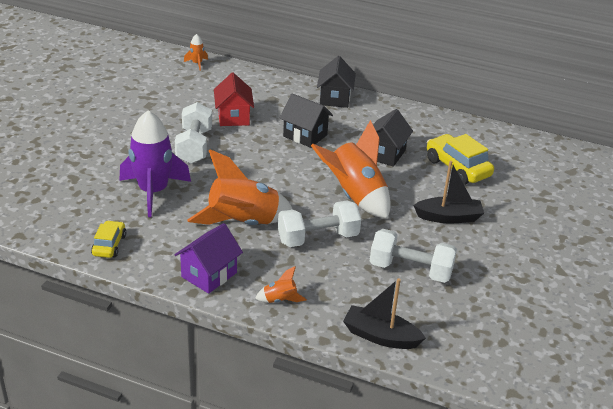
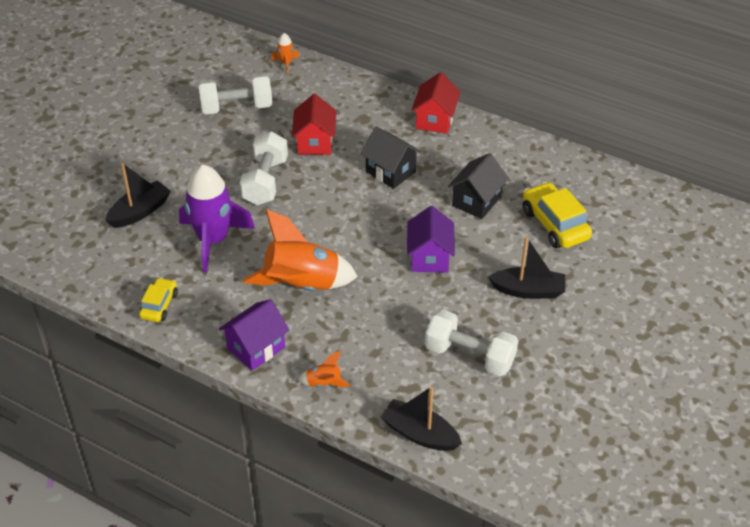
camera: 10 degrees right, 10 degrees up
white dumbbell [278,201,361,247] -> white dumbbell moved to [198,74,272,114]
orange rocket [311,120,391,219] -> purple house [407,206,455,273]
black house [317,56,356,108] -> red house [411,72,460,134]
none -> black boat [105,163,171,228]

